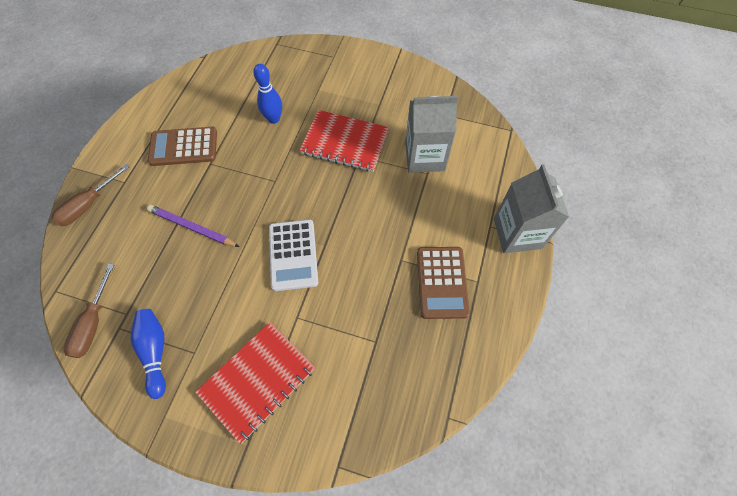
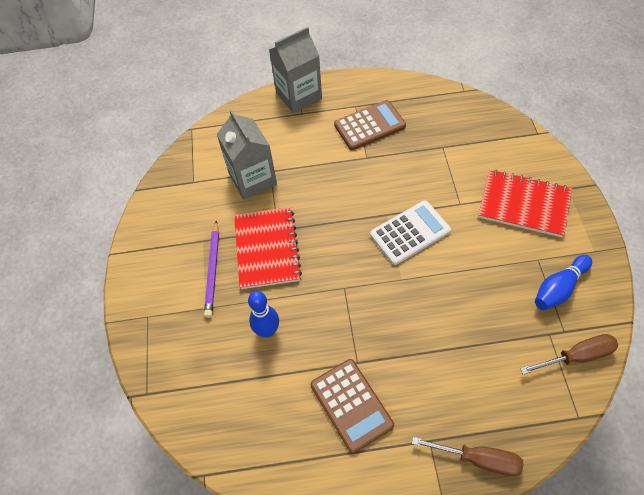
camera: 110 degrees left, 5 degrees down
purple pencil [147,205,240,247] -> purple pencil moved to [204,220,219,318]

